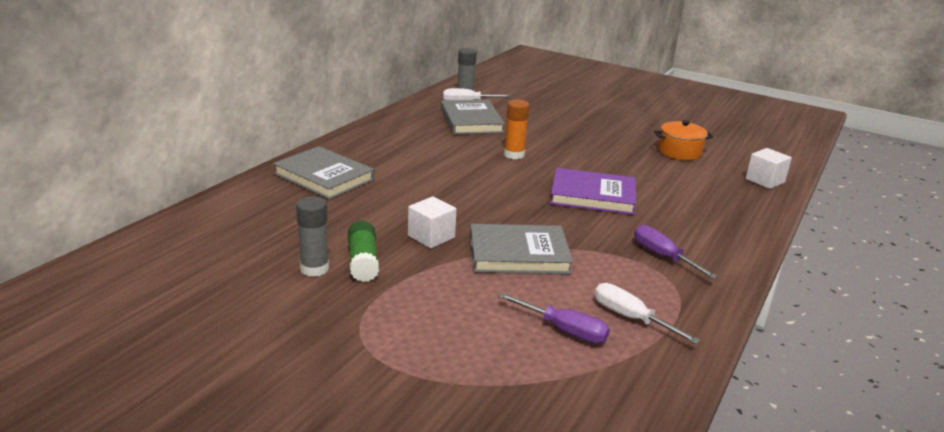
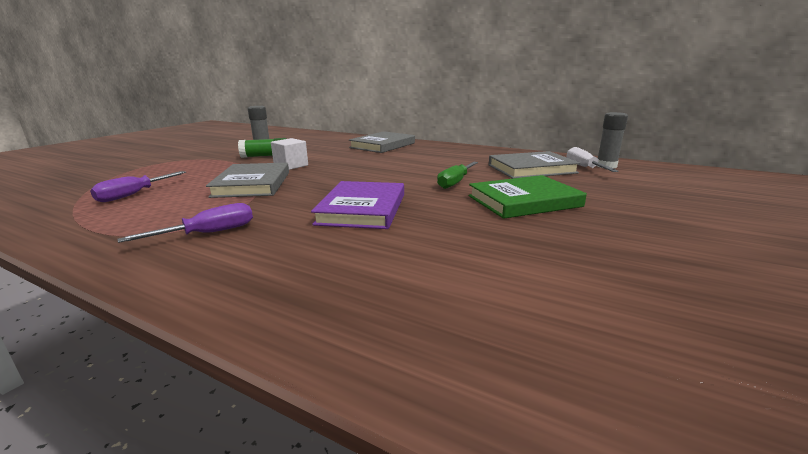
camera: 90 degrees right, 5 degrees down
orange glue stick [504,100,530,159] -> green screwdriver [437,162,478,189]
white screwdriver [595,283,700,344] -> none
orange pot [654,120,713,160] -> none
white cube [746,148,792,189] -> none
none -> green book [469,175,587,219]

